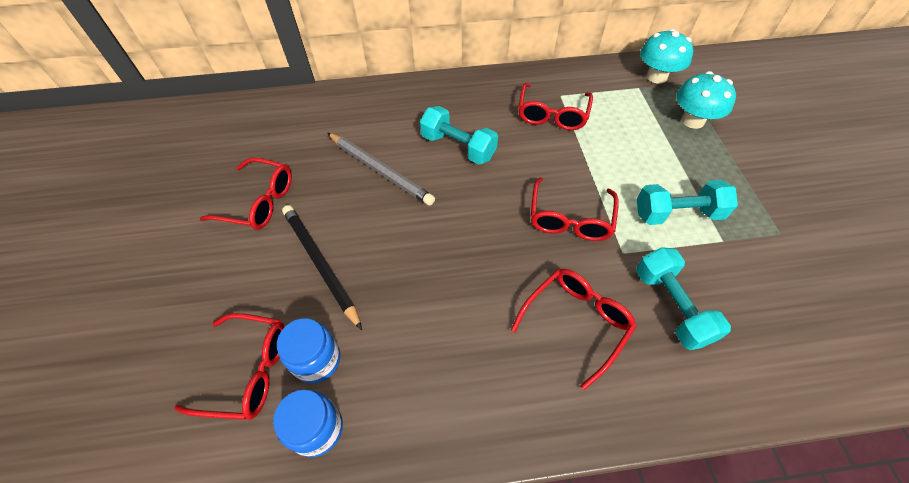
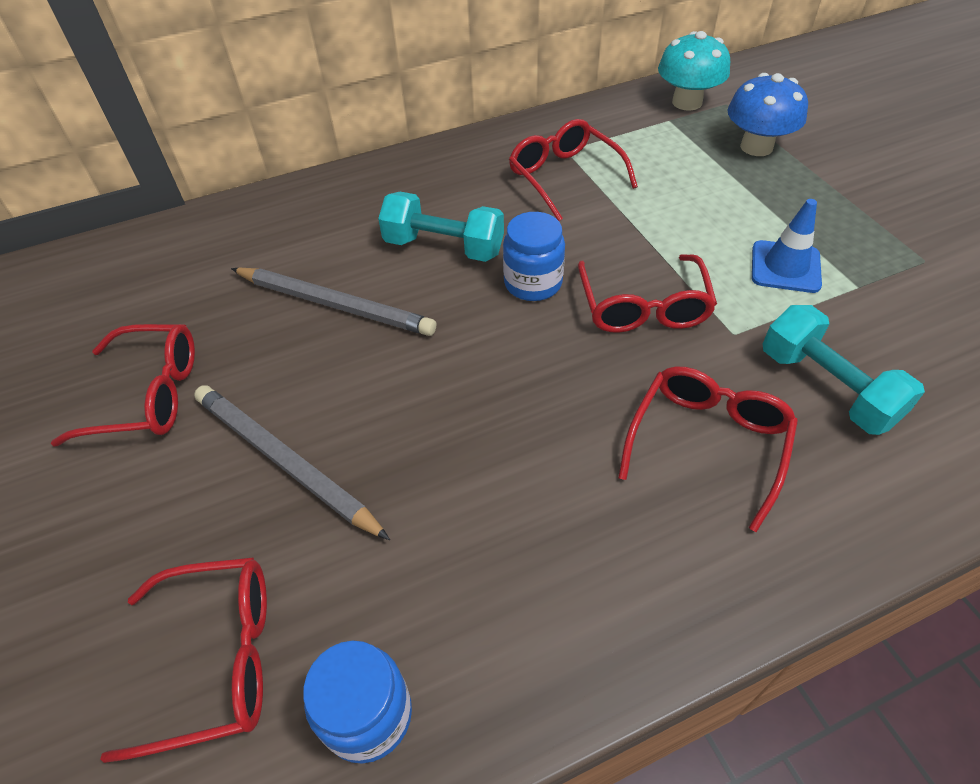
camera: 15 degrees left, 5 degrees down
blue jar [277,318,340,383] -> blue jar moved to [503,212,565,301]
black pencil [282,205,362,330] -> grey pencil [194,385,390,540]
red glasses [518,83,593,130] -> red glasses turned 150 degrees clockwise [509,119,638,221]
turquoise dumbbell [637,180,738,225] -> blue traffic cone [752,199,822,293]
turquoise mushroom [676,71,736,129] -> blue mushroom [728,73,808,156]

